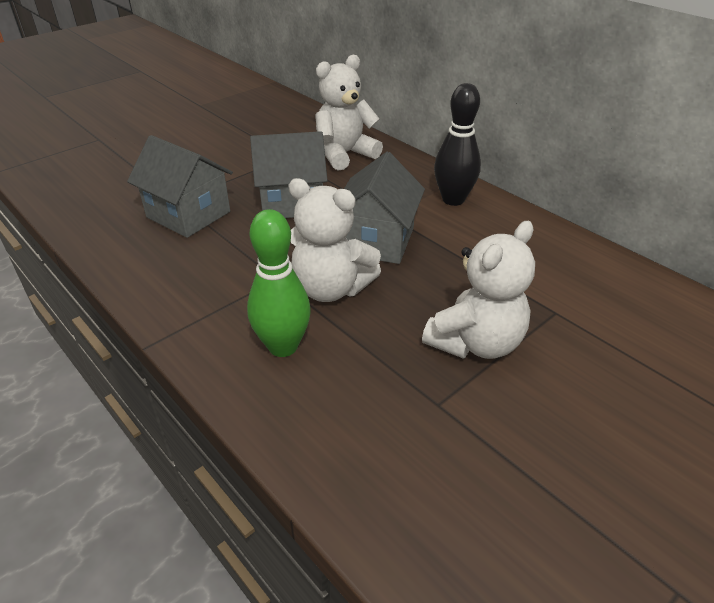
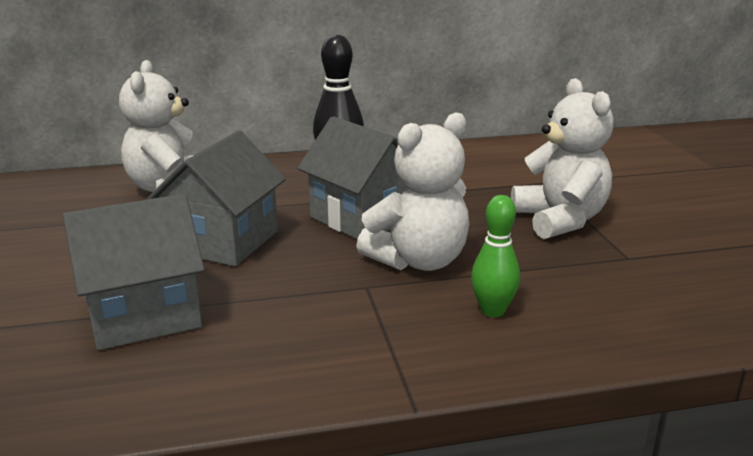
camera: 60 degrees left, 15 degrees down
green bowling pin [247,209,311,357] -> green bowling pin [471,195,520,317], size x0.65

